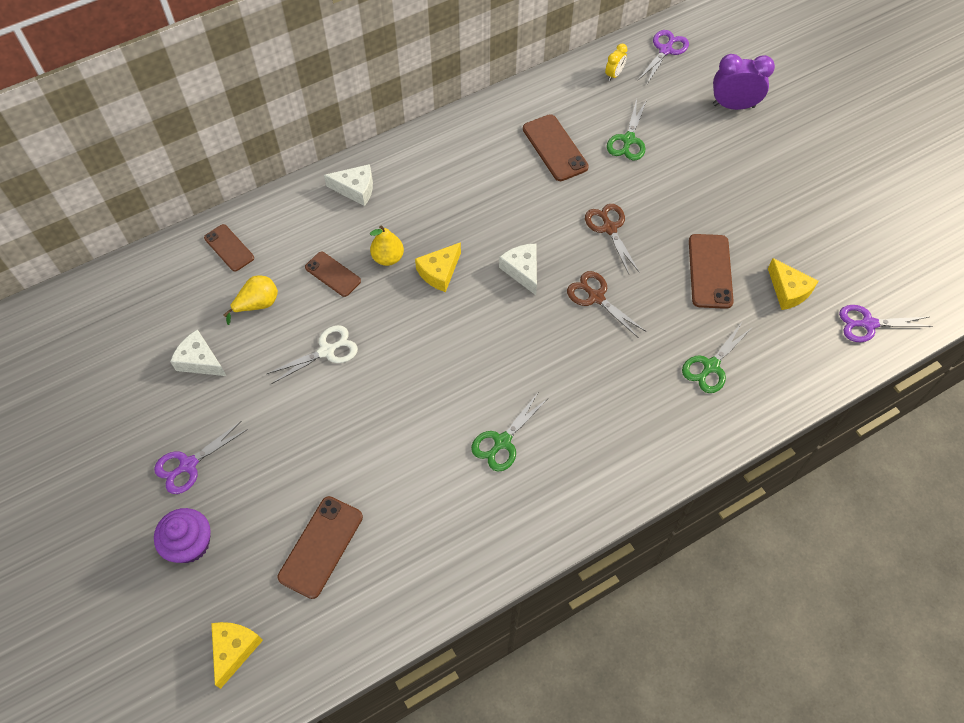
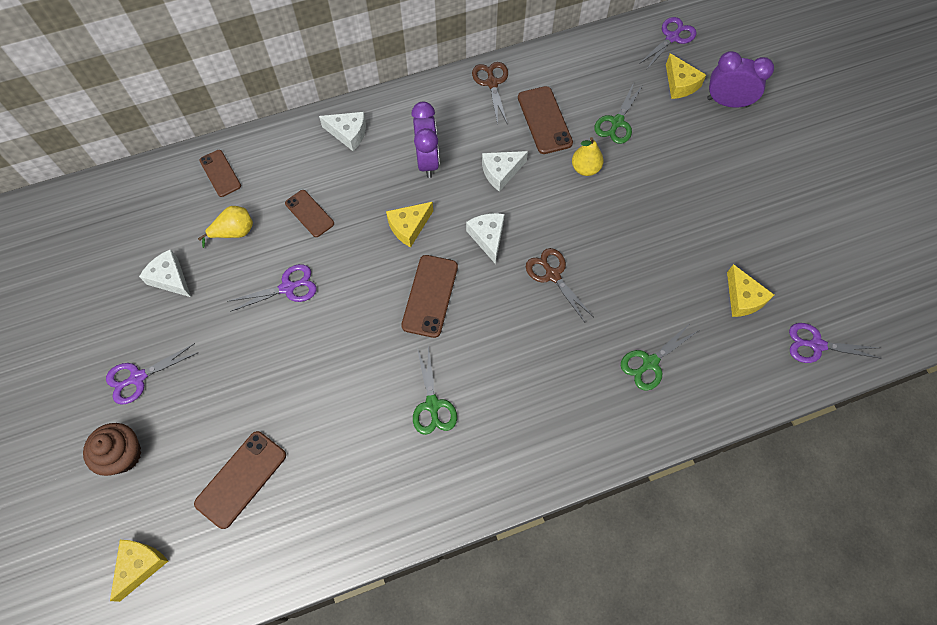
camera: 10 degrees right, 5 degrees up
purple cupcake [154,508,211,563] -> brown cupcake [83,423,141,476]
white scissors [267,325,358,384] -> purple scissors [227,264,317,312]
yellow pear [370,225,404,266] -> yellow pear moved to [572,137,604,176]
green scissors [471,393,547,471] -> green scissors turned 60 degrees counterclockwise [413,345,457,435]
brown scissors [585,204,639,274] -> brown scissors moved to [472,62,508,125]
yellow clock [605,44,628,81] -> none
brown phone [689,234,734,309] -> brown phone moved to [401,255,458,338]
none -> purple clock [411,101,439,178]
none -> white cheese [482,151,528,192]
none -> yellow cheese [666,53,706,99]

